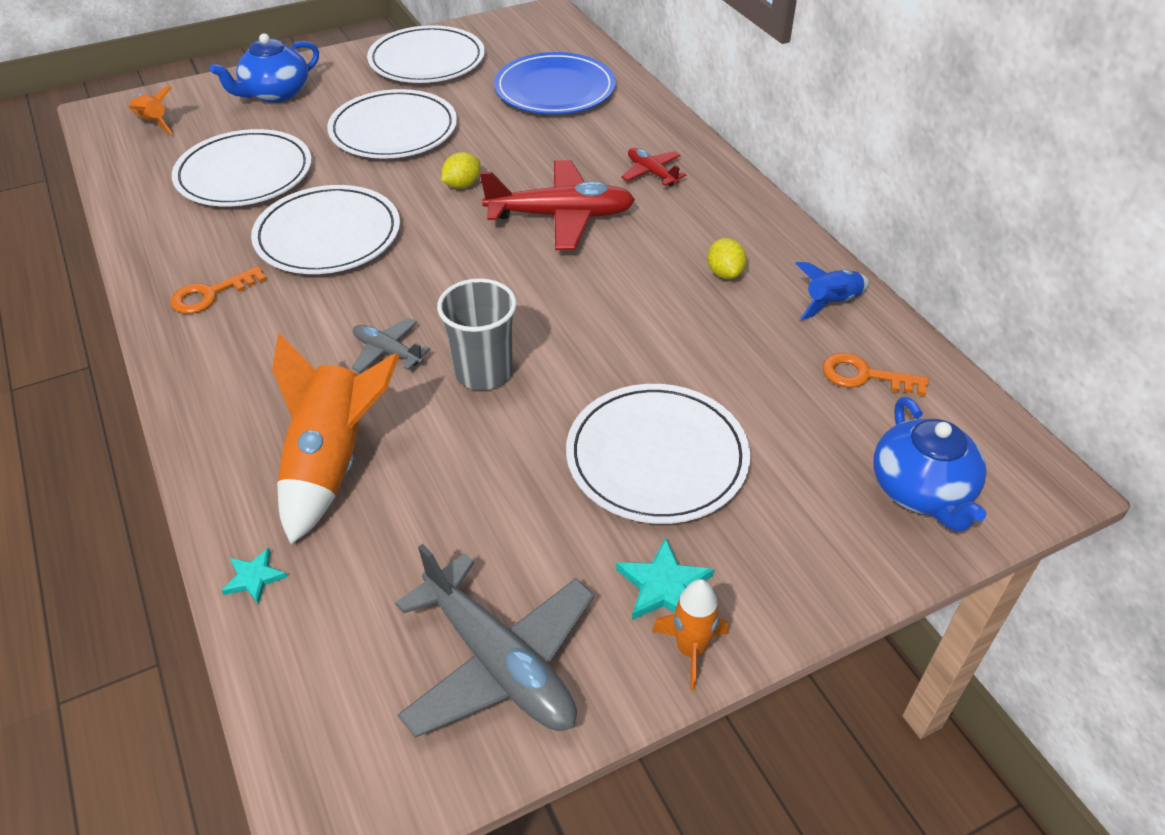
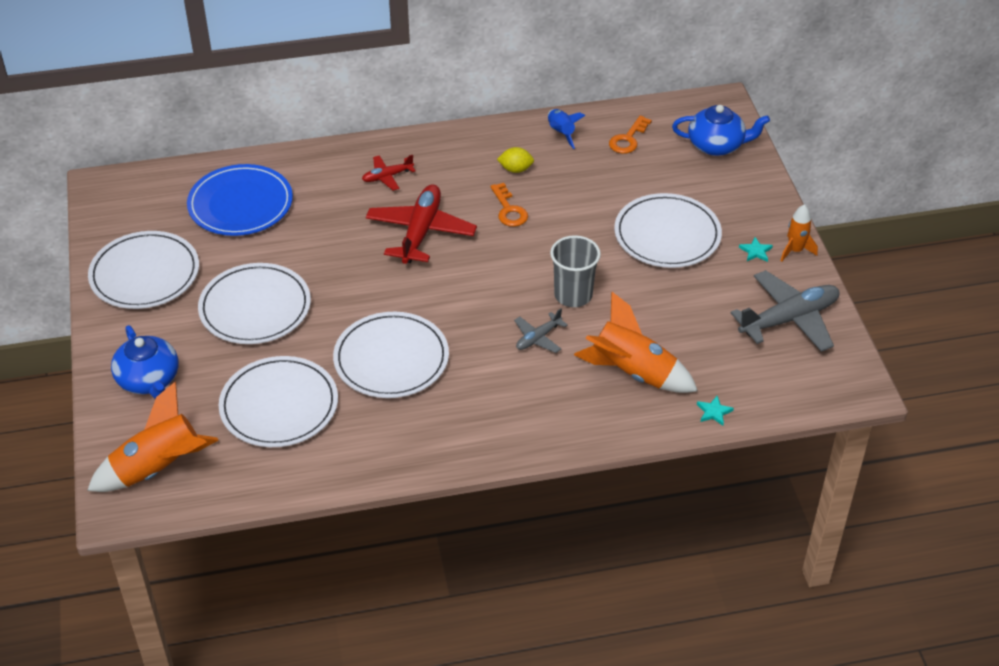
camera: 75 degrees left, 0 degrees up
orange rocket [127,86,173,135] -> orange rocket [87,381,219,492], size x1.81
orange key [170,266,267,314] -> orange key moved to [490,183,528,227]
yellow lemon [441,152,481,188] -> none
turquoise star [616,538,714,620] -> turquoise star [739,237,773,262], size x0.65

